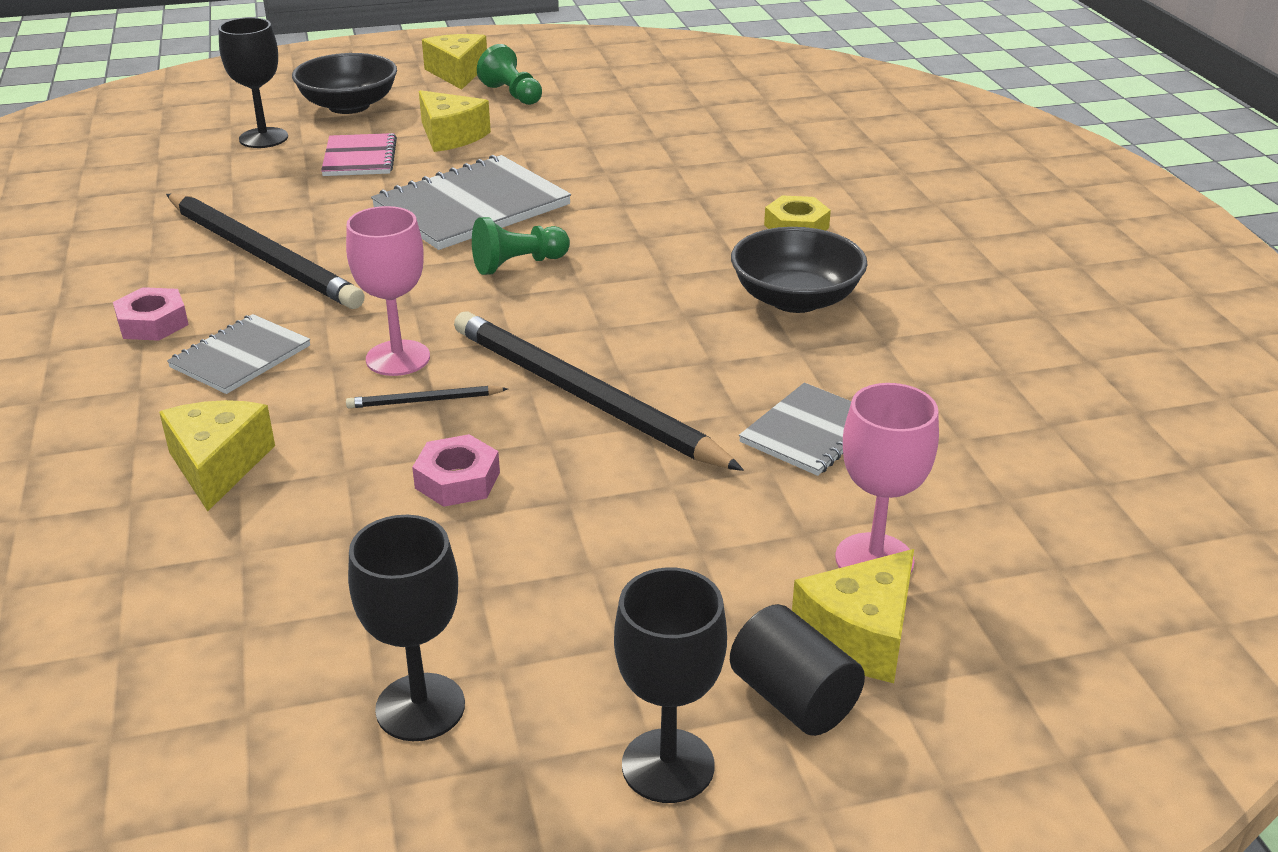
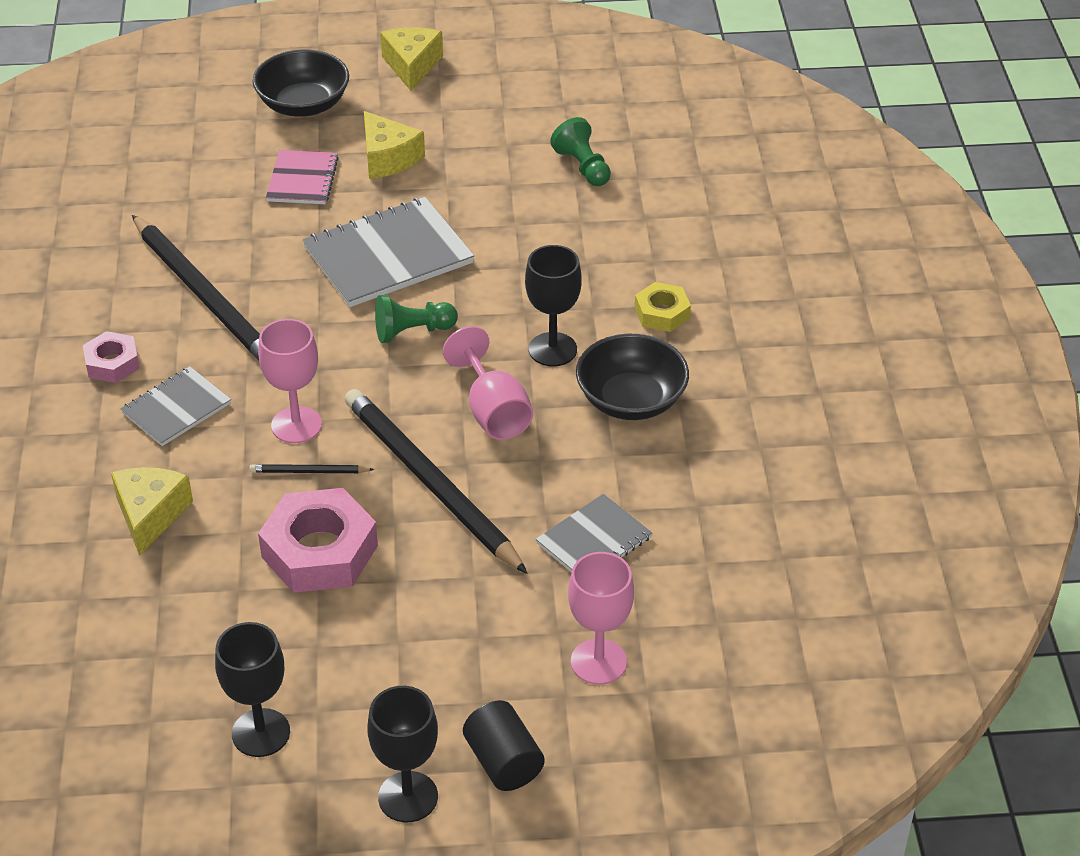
camera: 10 degrees right, 10 degrees up
black goblet [218,17,288,148] -> black goblet moved to [525,245,582,366]
pink nut [412,434,500,507] -> pink nut [258,488,378,593], size x1.82
green pawn [477,44,542,105] -> green pawn moved to [550,117,611,186]
yellow cheese [792,549,914,683] -> none
none -> pink goblet [443,326,533,440]

